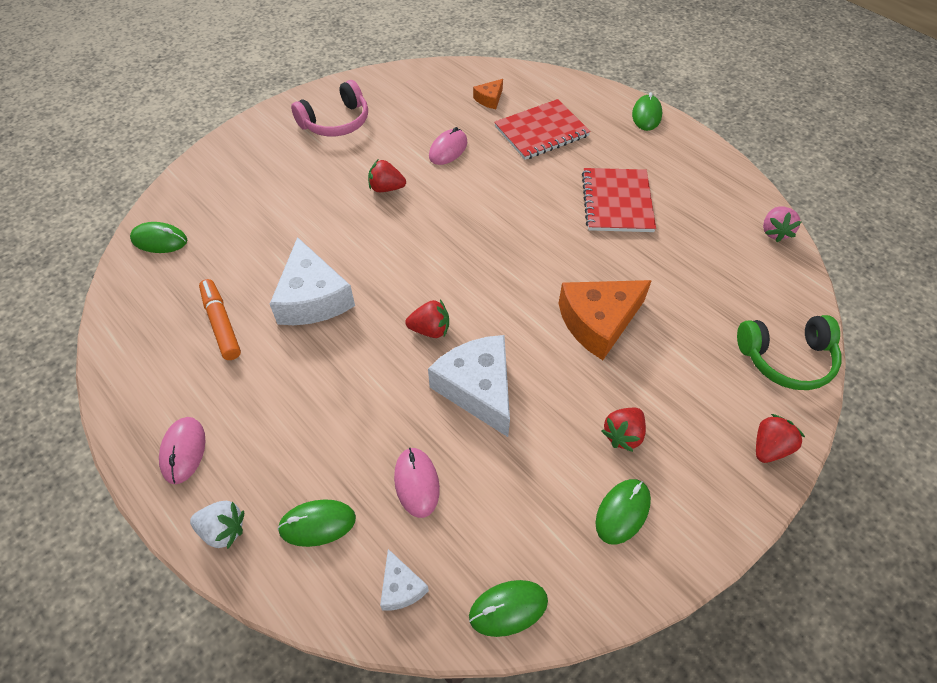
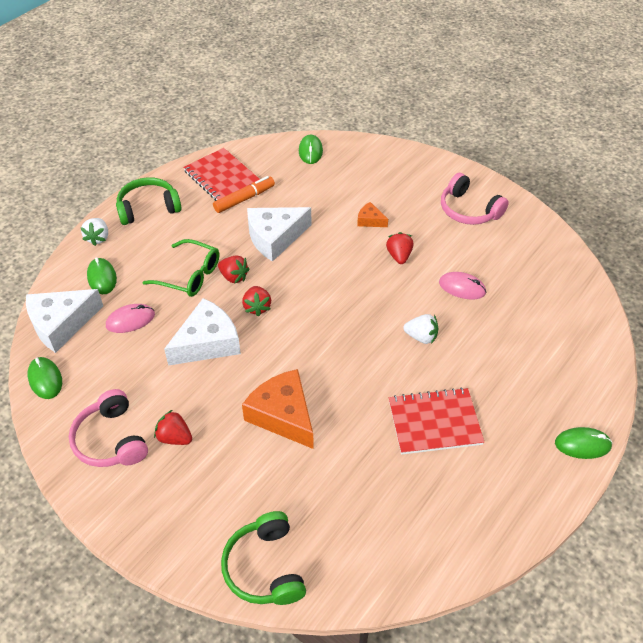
camera: 80 degrees right, 5 degrees down
pink mouse [159,417,205,484] -> green headphones [116,177,182,225]
white cheese [380,549,429,611] -> white cheese [26,289,103,353], size x2.07
orange cheese [473,79,503,109] -> orange cheese moved to [357,202,388,227]
red notebook [494,99,591,160] -> red notebook moved to [183,148,260,201]
green mouse [596,479,651,545] -> pink headphones [69,389,148,467]
red strawberry [756,414,805,463] -> red strawberry moved to [218,255,250,283]
pink strawberry [763,206,801,242] -> none
none -> green glasses [142,239,219,297]
none -> white strawberry [403,314,438,344]

